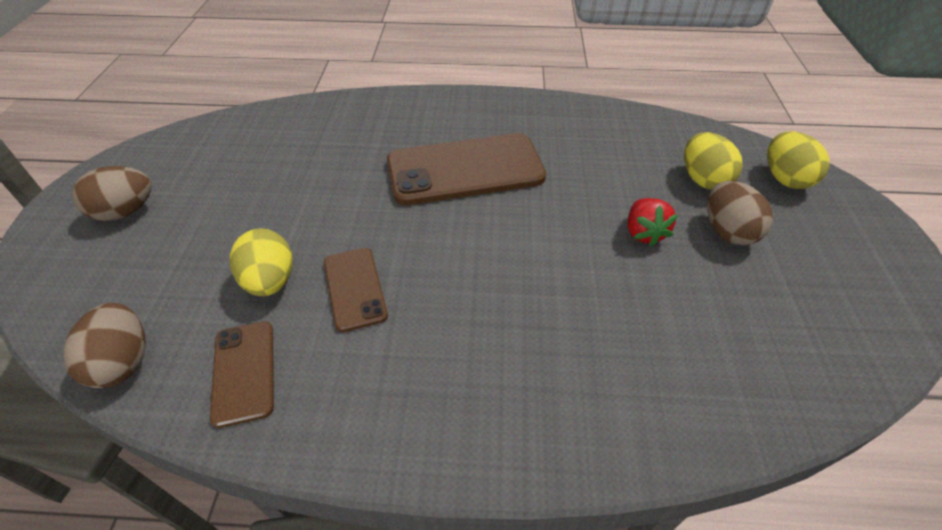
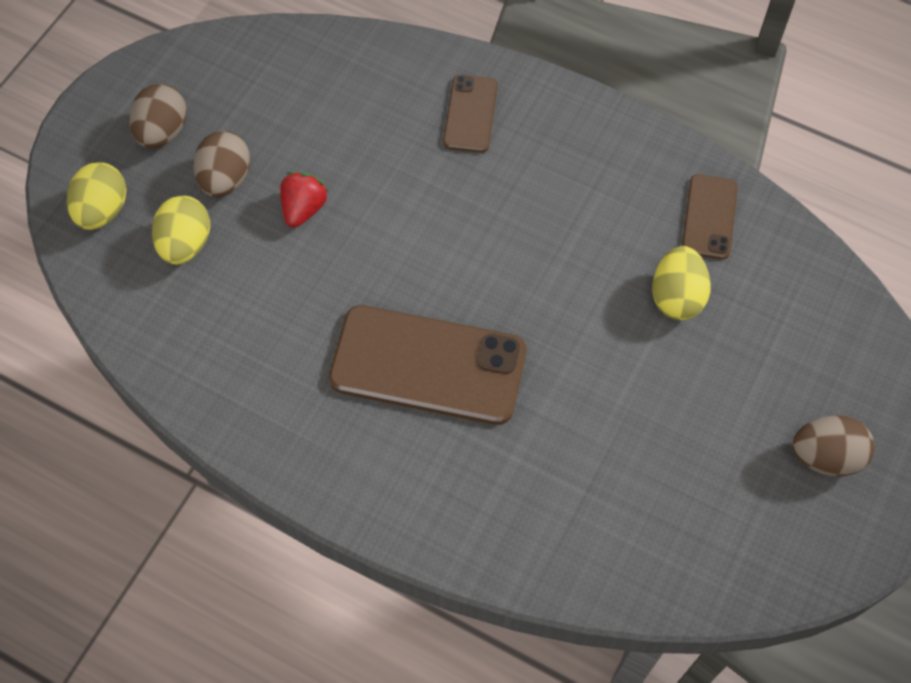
camera: 155 degrees left, 15 degrees up
brown egg [63,303,146,388] -> brown egg moved to [130,84,187,149]
brown phone [324,248,388,332] -> brown phone moved to [443,75,498,153]

